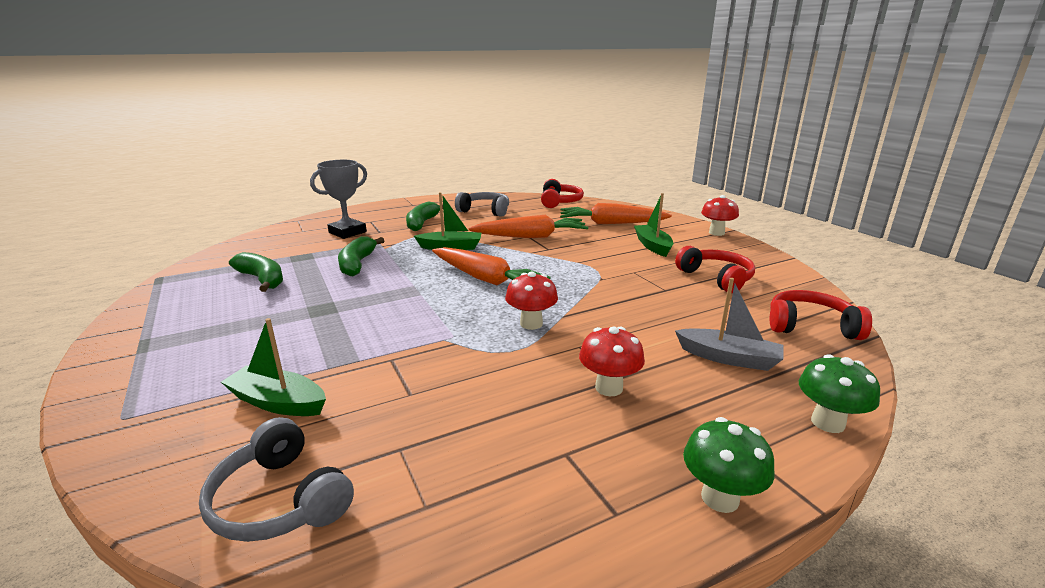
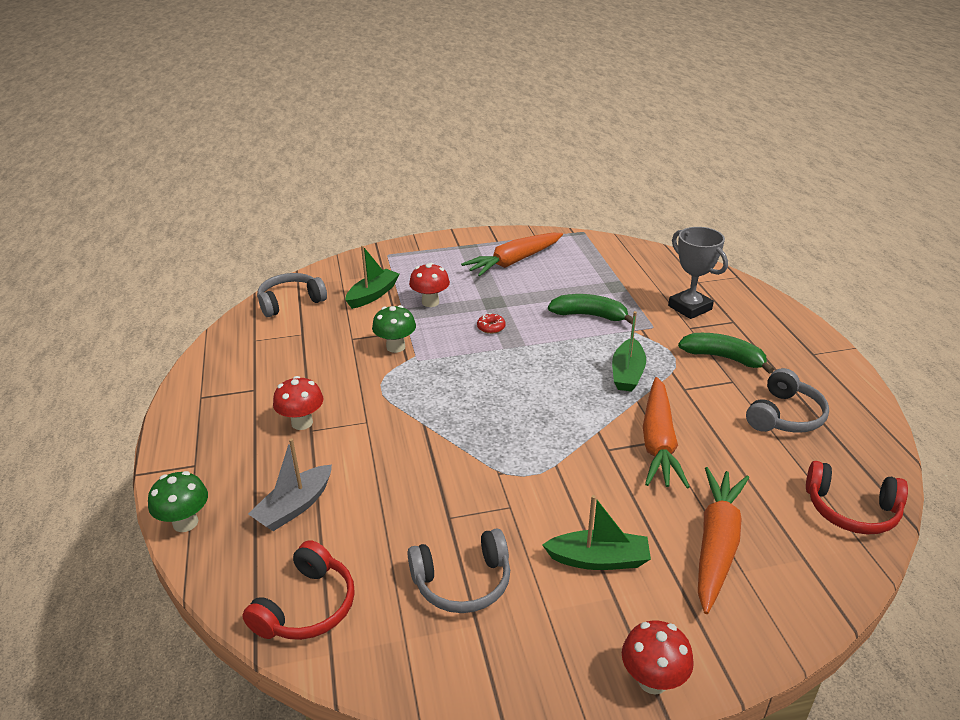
camera: 105 degrees right, 10 degrees up
green banana [229,252,283,292] -> none
orange carrot [432,247,551,285] -> orange carrot moved to [461,233,563,277]
red mushroom [505,272,558,330] -> red mushroom moved to [409,263,450,307]
red headphones [675,246,755,293] -> grey headphones [408,528,510,613]
green mushroom [683,417,775,513] -> green mushroom moved to [372,305,416,353]
none -> red donut [477,313,506,334]

